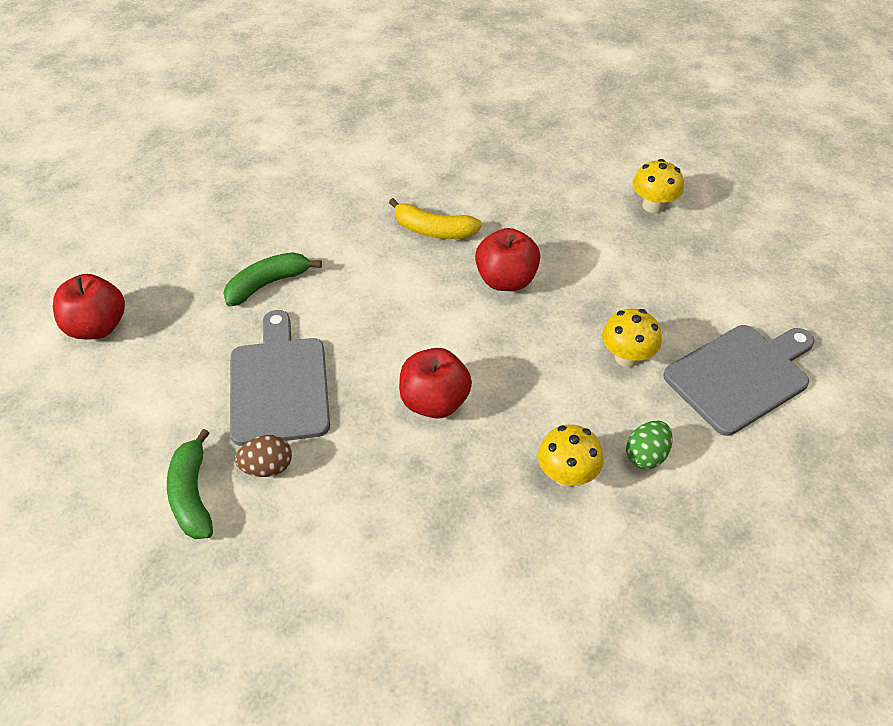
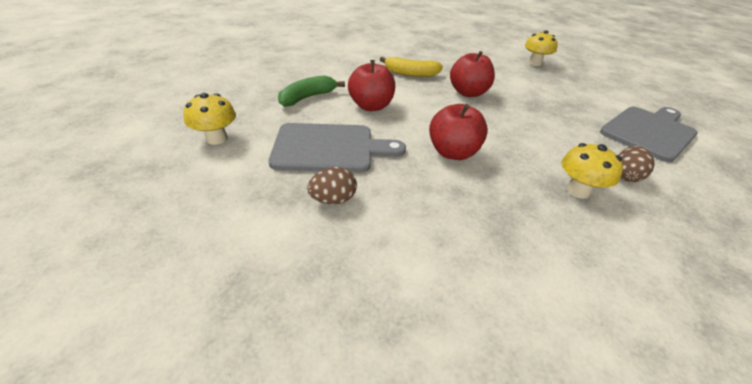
camera: 10 degrees left, 10 degrees down
red apple [53,274,125,340] -> red apple moved to [348,60,395,111]
green banana [167,429,213,539] -> none
grey cutting board [230,310,330,446] -> grey cutting board turned 105 degrees clockwise [269,123,406,173]
yellow mushroom [602,308,662,367] -> yellow mushroom moved to [183,93,236,145]
green egg [626,421,673,469] -> brown egg [619,146,655,182]

